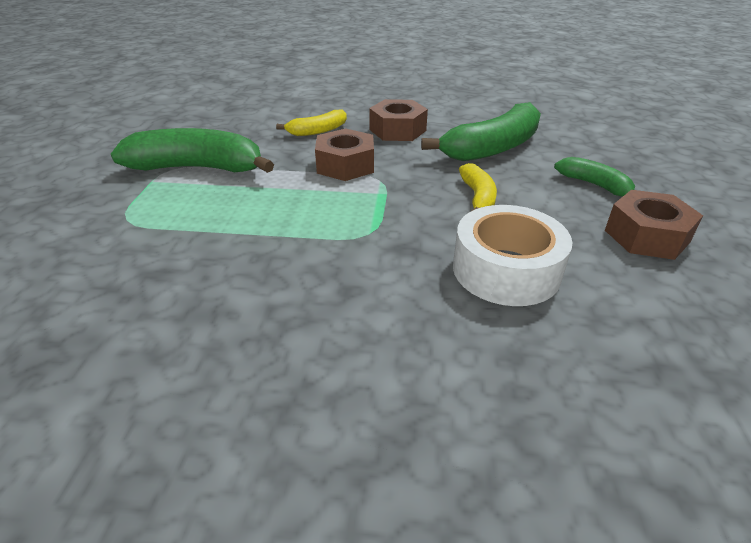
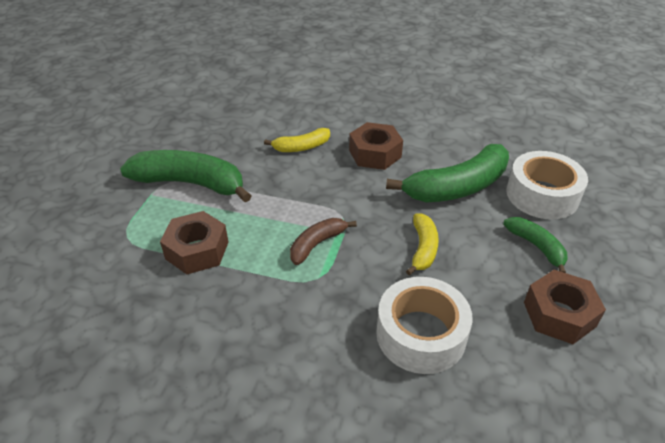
camera: 10 degrees right, 5 degrees up
brown nut [315,128,374,181] -> brown nut moved to [160,211,228,274]
none -> brown banana [290,218,357,265]
none -> white tape [506,151,588,220]

